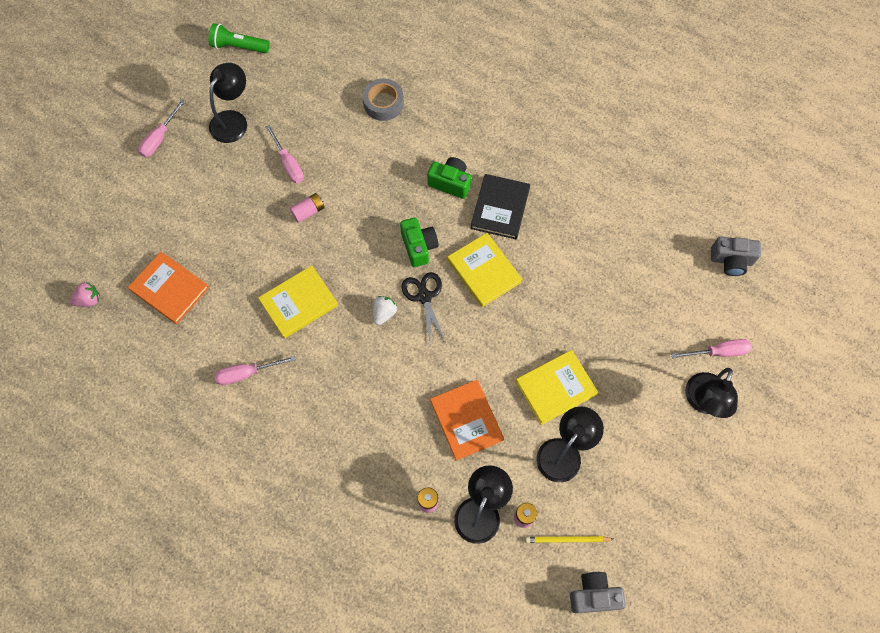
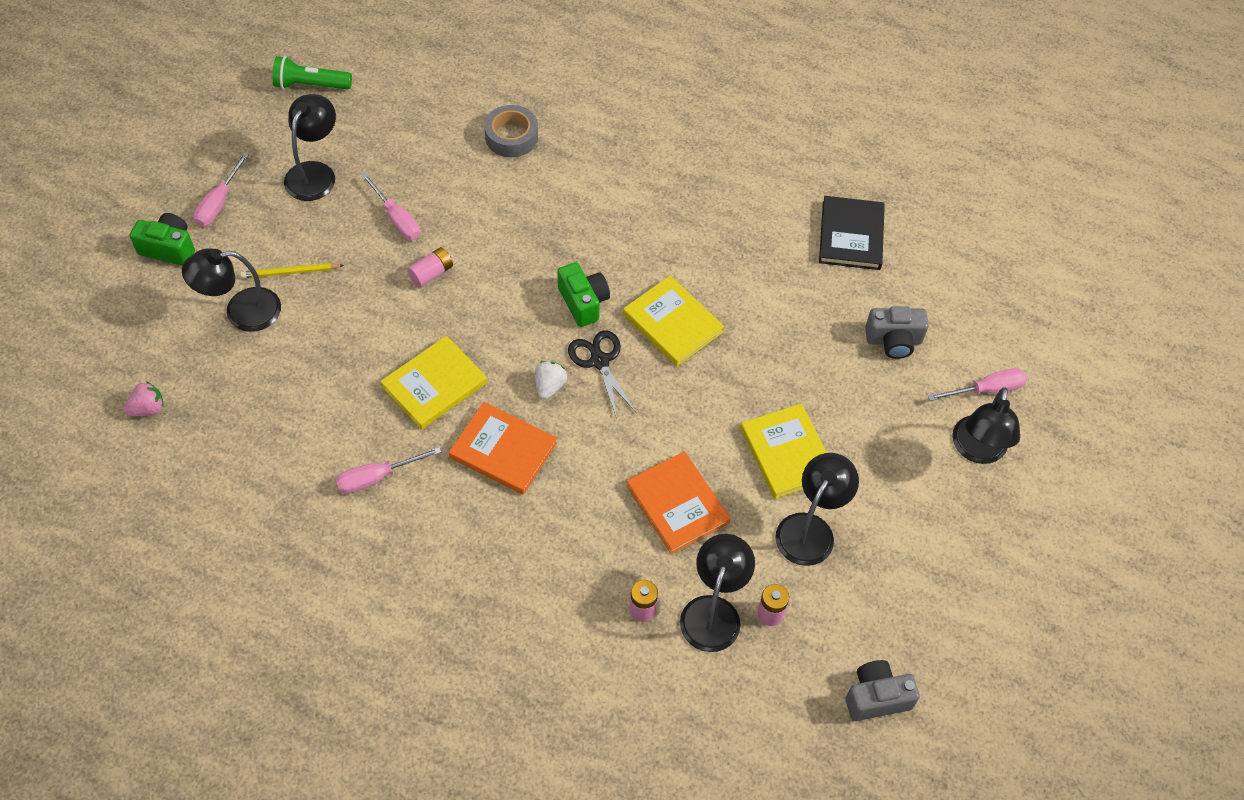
camera: 10 degrees left, 10 degrees down
orange book [128,252,209,324] -> orange book moved to [449,402,557,495]
green camera [427,157,471,199] -> green camera moved to [130,213,195,266]
black book [470,174,530,239] -> black book moved to [819,196,885,270]
yellow book [516,350,598,425] -> yellow book turned 75 degrees counterclockwise [741,404,827,499]
yellow pencil [525,536,613,543] -> yellow pencil moved to [240,263,344,278]
grey camera [711,237,761,276] -> grey camera moved to [865,306,929,359]
none -> black lamp [182,248,281,332]

